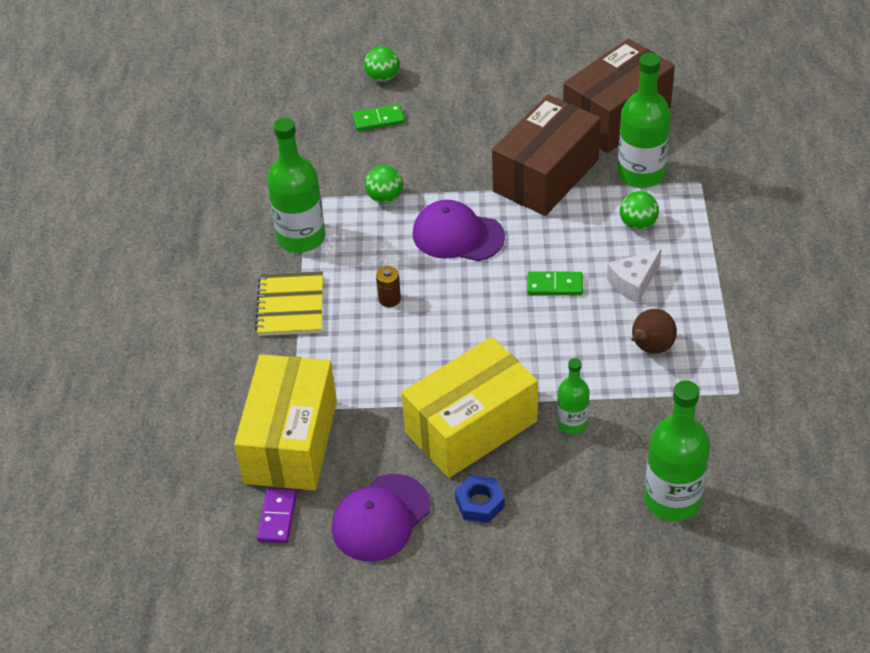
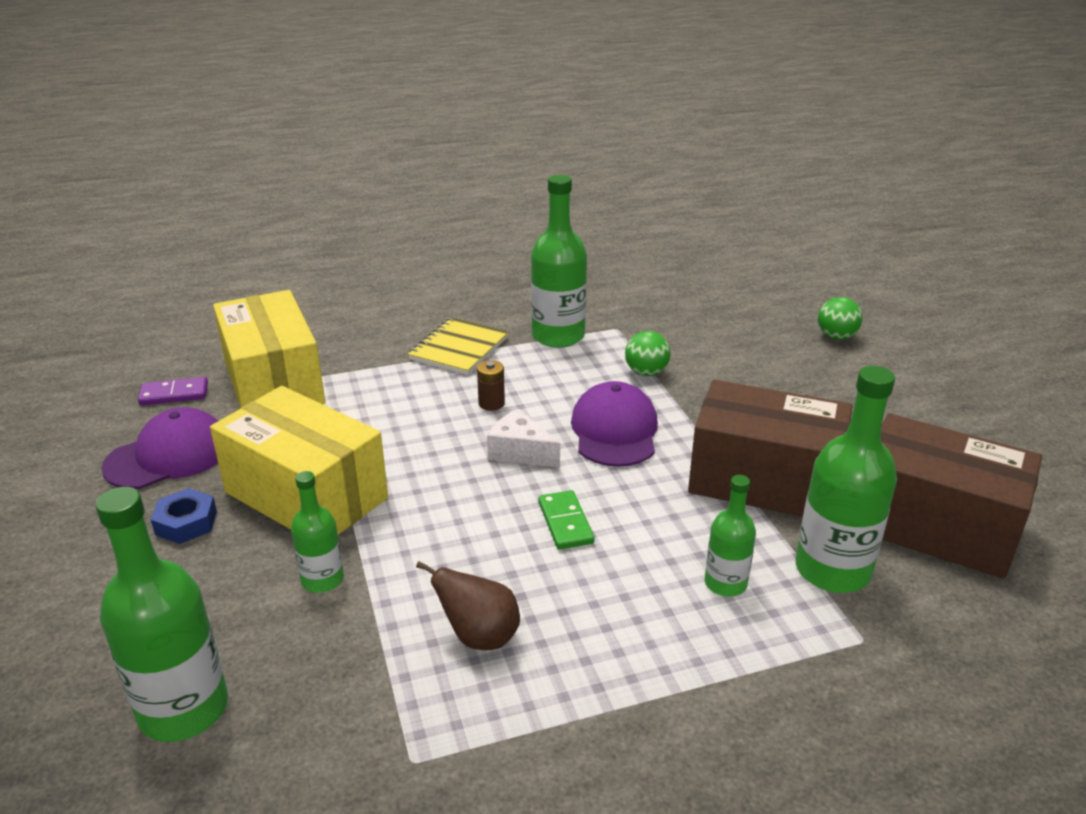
camera: 70 degrees right, 15 degrees down
yellow box [234,354,337,490] -> yellow box turned 75 degrees clockwise [213,290,325,408]
yellow notebook [255,271,323,336] -> yellow notebook turned 45 degrees counterclockwise [408,317,509,375]
purple cap [332,474,430,561] -> purple cap turned 120 degrees clockwise [101,407,218,489]
green domino [352,104,405,131] -> none
white cheese [607,249,661,303] -> white cheese moved to [487,409,560,468]
green ball [620,191,659,230] -> green bottle [705,475,756,597]

